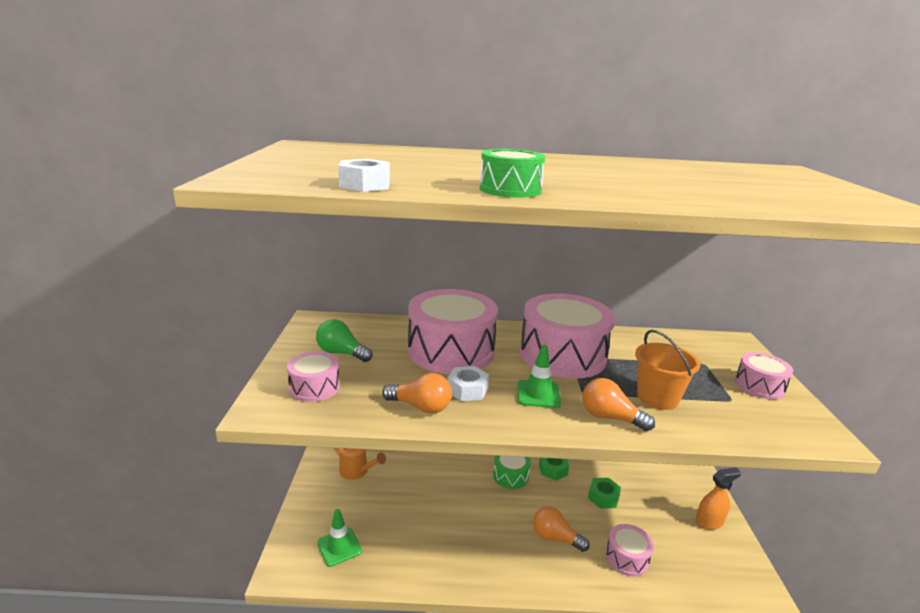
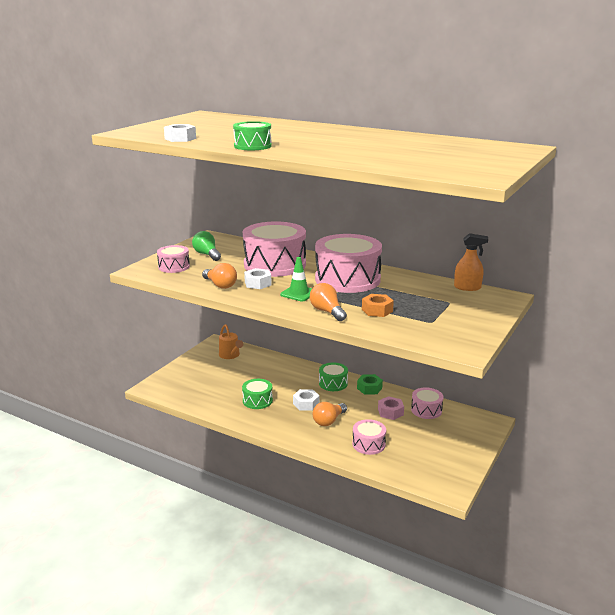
camera: 30 degrees right, 0 degrees up
green traffic cone [317,509,362,567] -> none
orange light bulb [533,507,590,552] -> orange light bulb turned 105 degrees counterclockwise [313,402,347,426]
green nut [588,478,621,508] -> pink nut [378,396,404,420]
orange bucket [635,330,700,410] -> orange nut [362,294,394,317]
orange spray bottle [696,467,741,530] -> orange spray bottle moved to [454,233,488,291]
pink drum [735,352,793,399] -> pink drum moved to [411,387,443,419]
none -> green drum [242,379,273,409]
none -> white nut [293,389,319,411]

